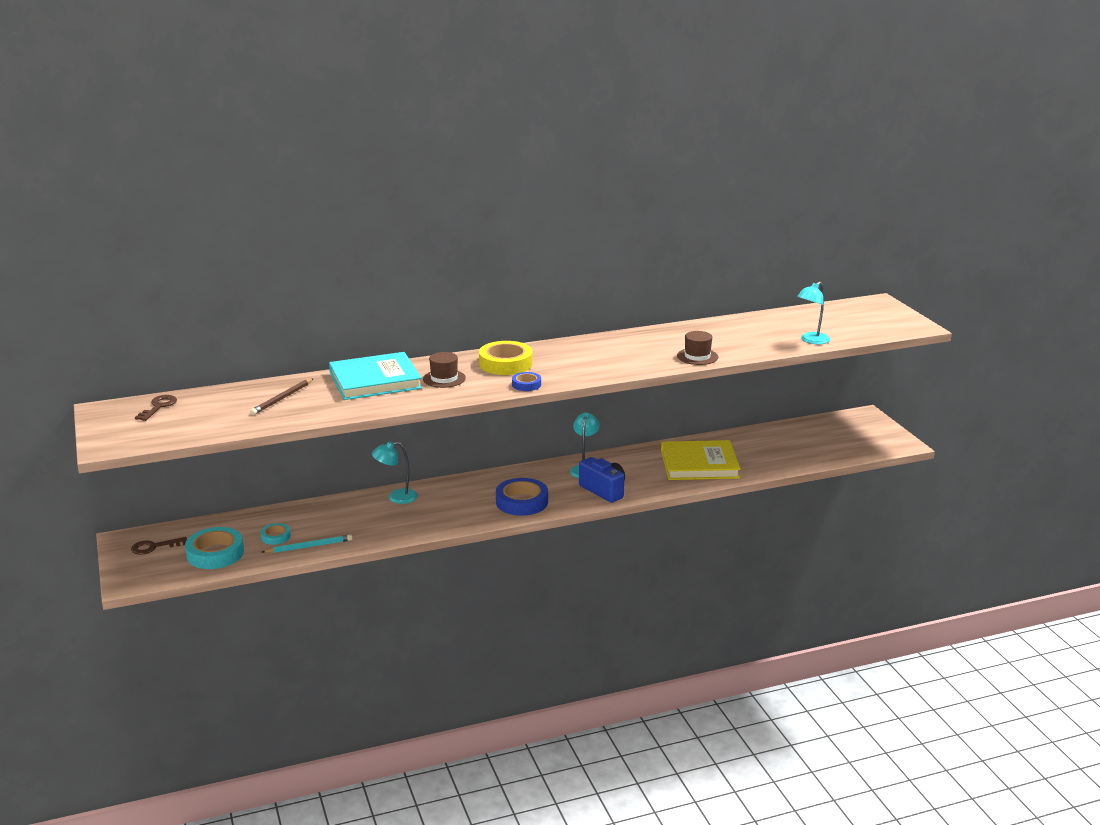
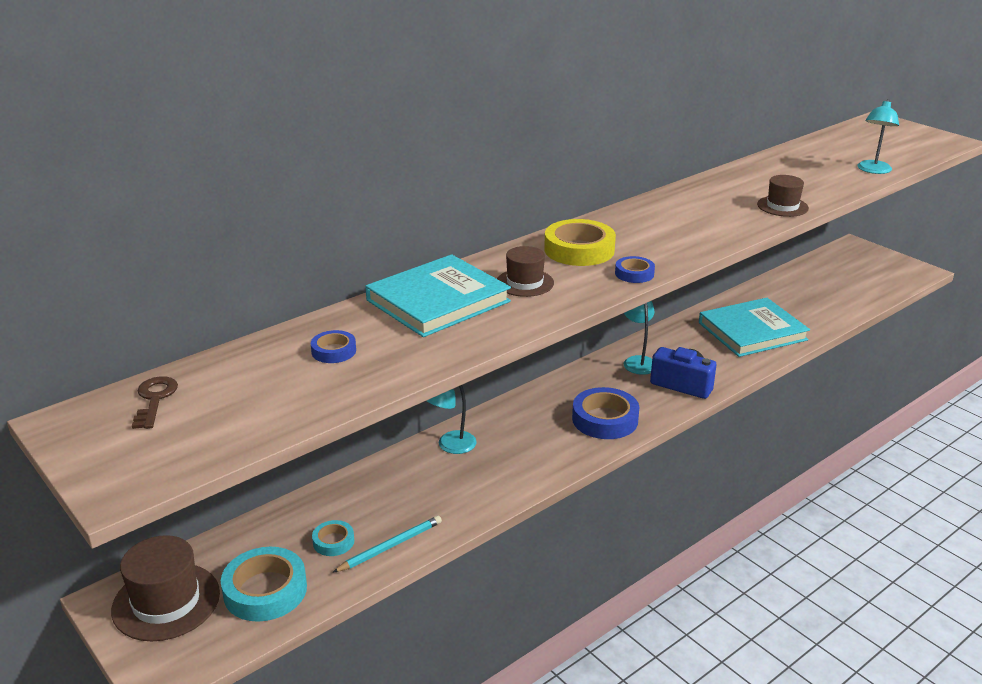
camera: 20 degrees left, 5 degrees up
brown key [131,537,187,555] -> brown hat [111,535,220,641]
brown pencil [250,378,313,415] -> blue tape [311,330,356,363]
yellow book [661,440,741,480] -> turquoise book [699,298,810,357]

